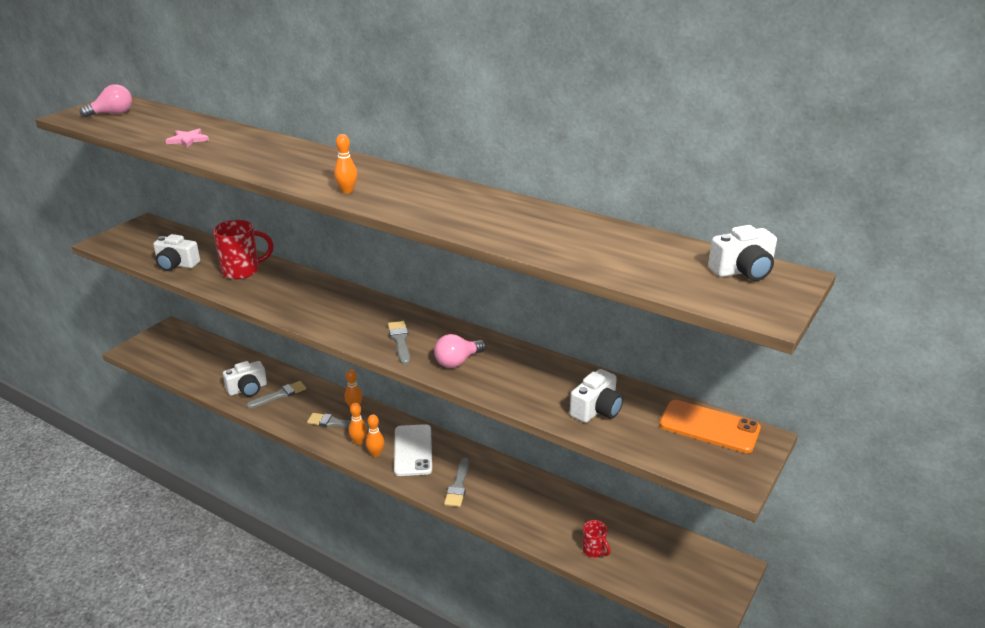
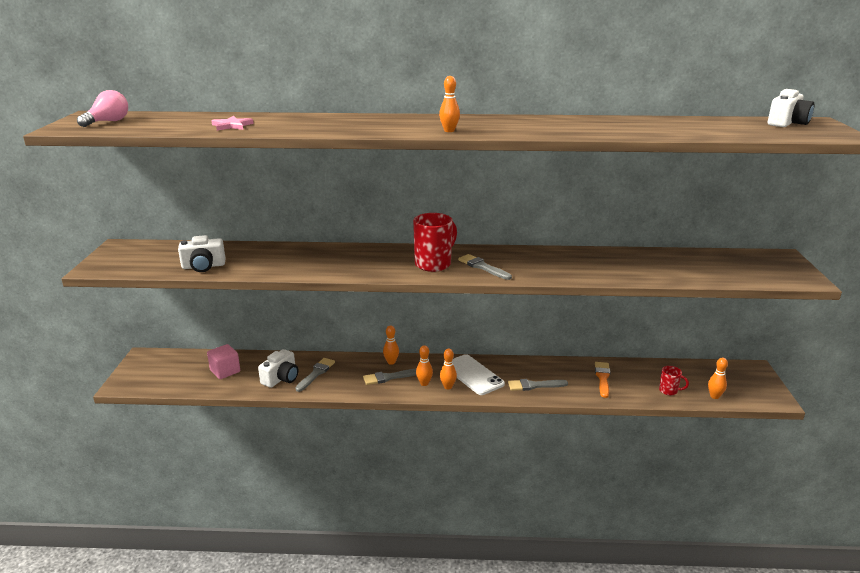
camera: 30 degrees left, 5 degrees down
red mug [213,220,274,279] -> red mug moved to [413,213,457,272]
pink light bulb [434,334,486,368] -> none
grey brush [444,458,469,507] -> grey brush turned 105 degrees clockwise [508,379,568,391]
white camera [570,369,623,423] -> none
orange phone [659,400,761,453] -> none
none -> pink cube [207,344,240,379]
none -> orange brush [595,362,610,398]
none -> orange bowling pin [708,358,728,399]

